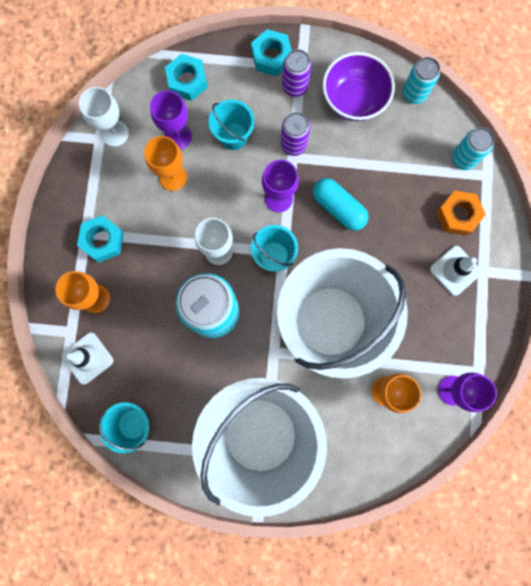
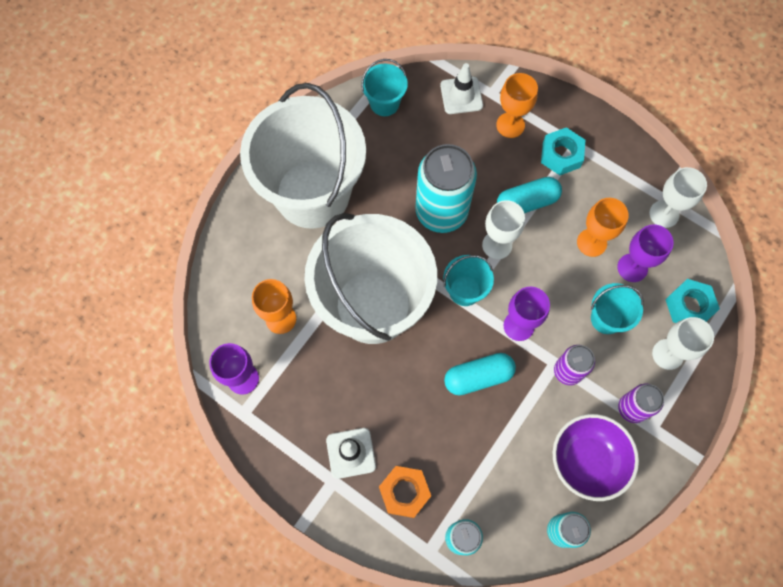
camera: 120 degrees right, 10 degrees down
turquoise nut [251,29,292,76] -> none
none -> turquoise capsule [497,177,562,213]
none -> white goblet [652,317,714,370]

